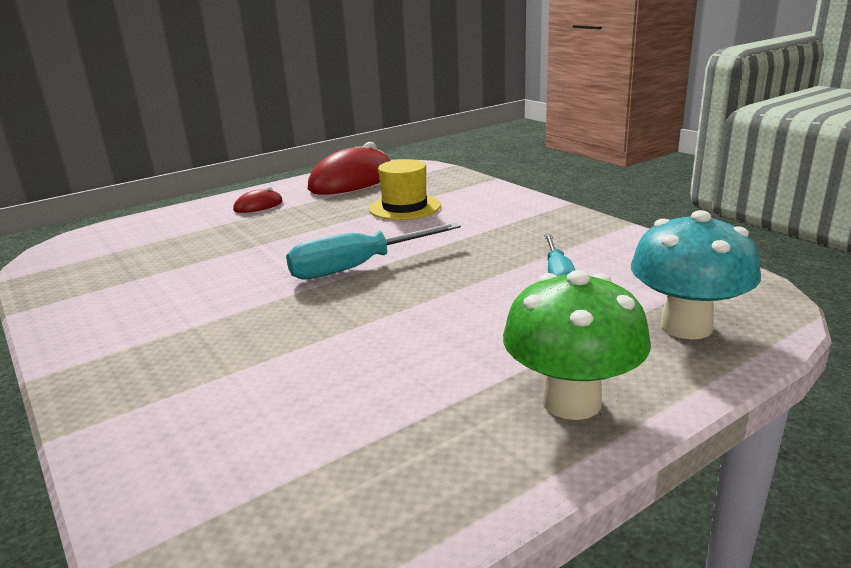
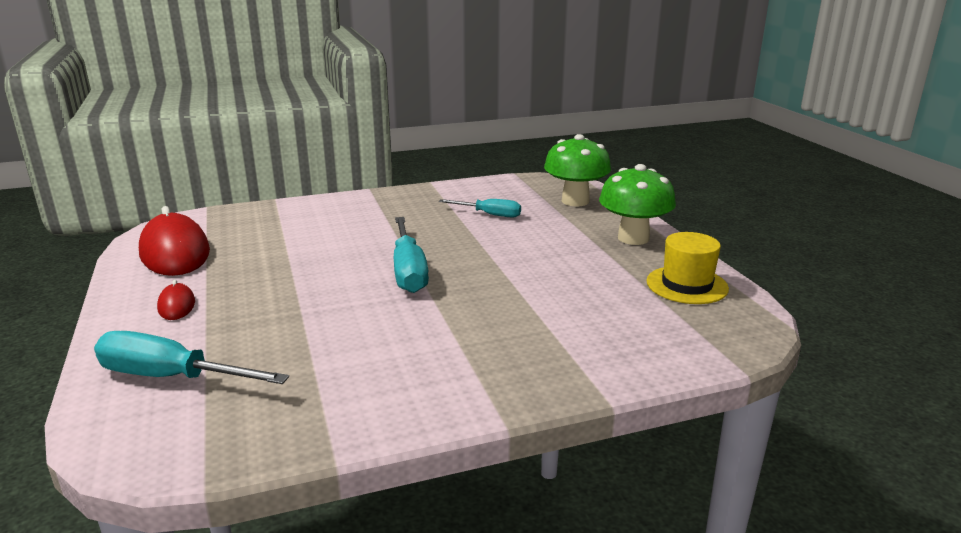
camera: 75 degrees left, 0 degrees up
yellow hat [369,159,441,220] -> yellow hat moved to [646,232,729,304]
turquoise mushroom [631,210,761,339] -> green mushroom [544,134,611,207]
none -> turquoise screwdriver [94,331,289,384]

